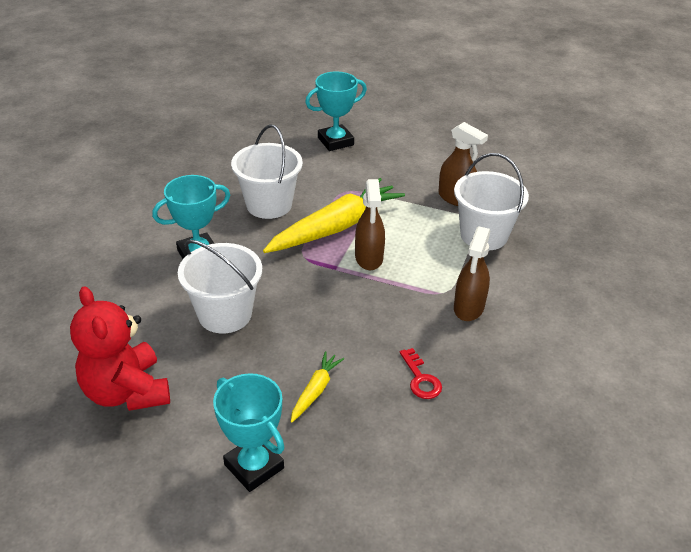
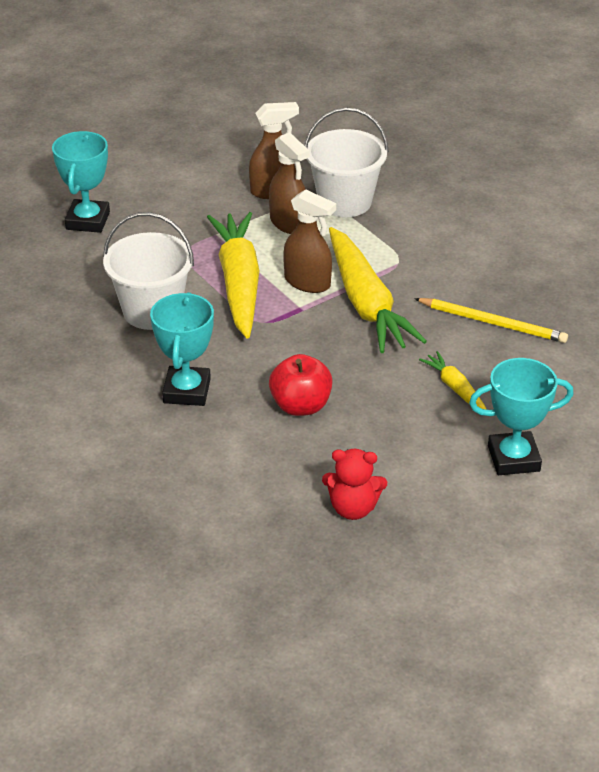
camera: 55 degrees left, 0 degrees up
red teddy bear [70,286,170,411] -> red teddy bear [322,449,387,520], size x0.60
white bucket [178,240,262,333] -> red apple [269,354,333,416]
red key [400,348,442,399] -> yellow pencil [414,298,568,343]
brown spray bottle [454,227,490,321] -> brown spray bottle moved to [269,132,310,234]
none -> yellow carrot [329,227,427,353]

